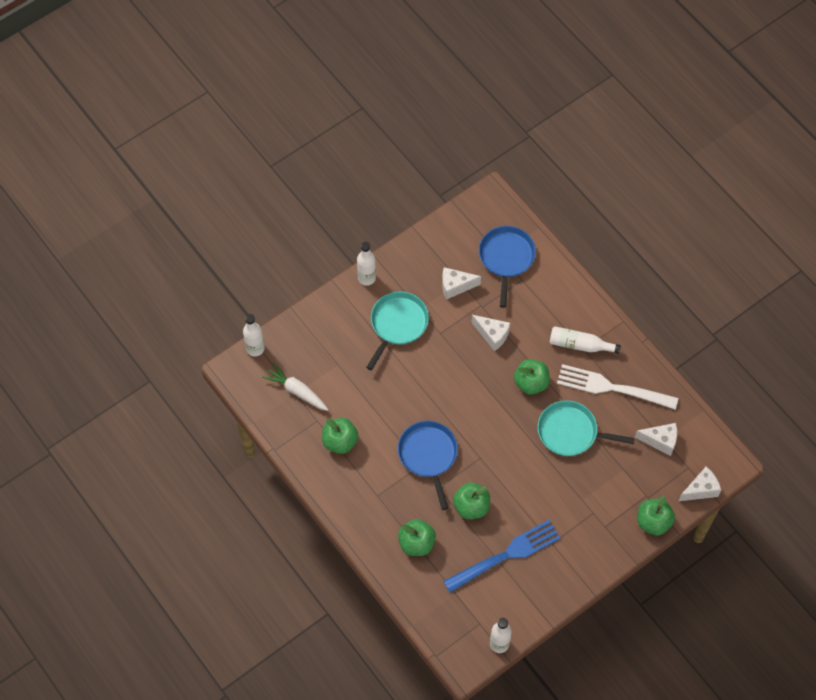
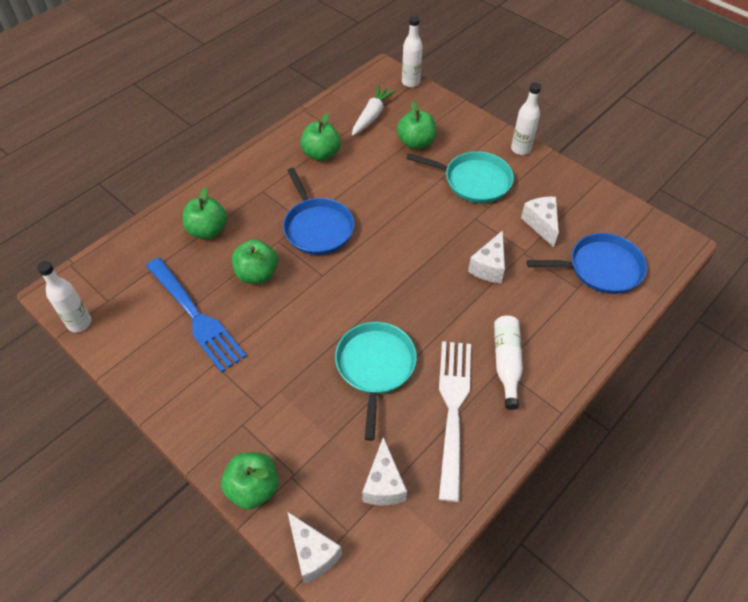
camera: 80 degrees right, 10 degrees down
blue pan [398,421,458,510] -> blue pan turned 90 degrees clockwise [283,168,354,255]
green apple [514,359,550,395] -> green apple moved to [397,101,436,149]

